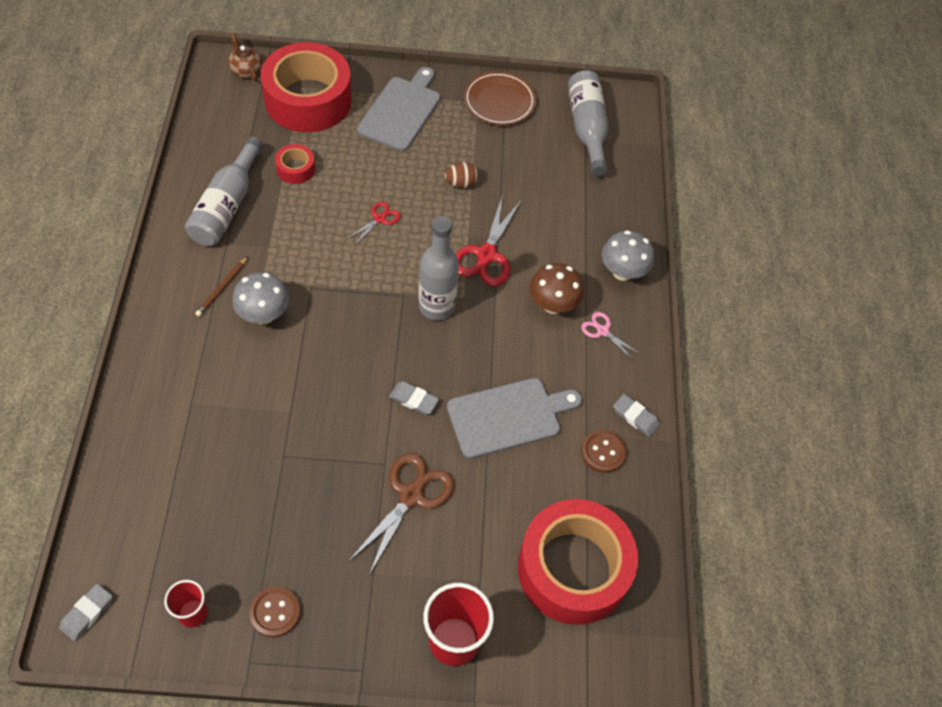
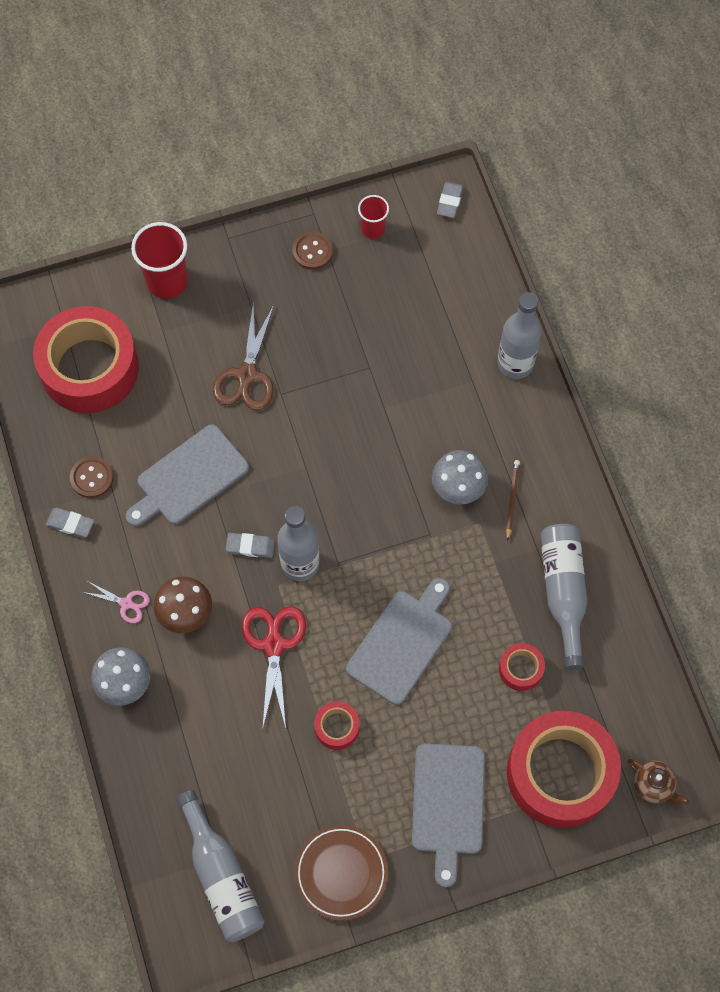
camera: 165 degrees right, 10 degrees up
red scissors [347,202,401,246] -> grey cutting board [346,578,452,705]
grey eraser [389,381,439,415] -> grey eraser moved to [226,533,275,558]
brown egg [444,162,479,188] -> red tape [314,701,360,750]
none -> grey bottle [497,292,542,379]

